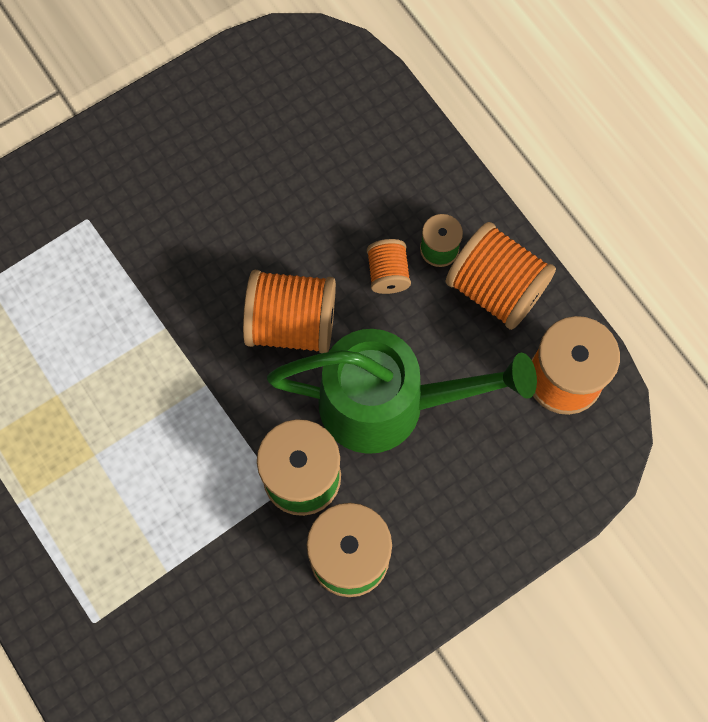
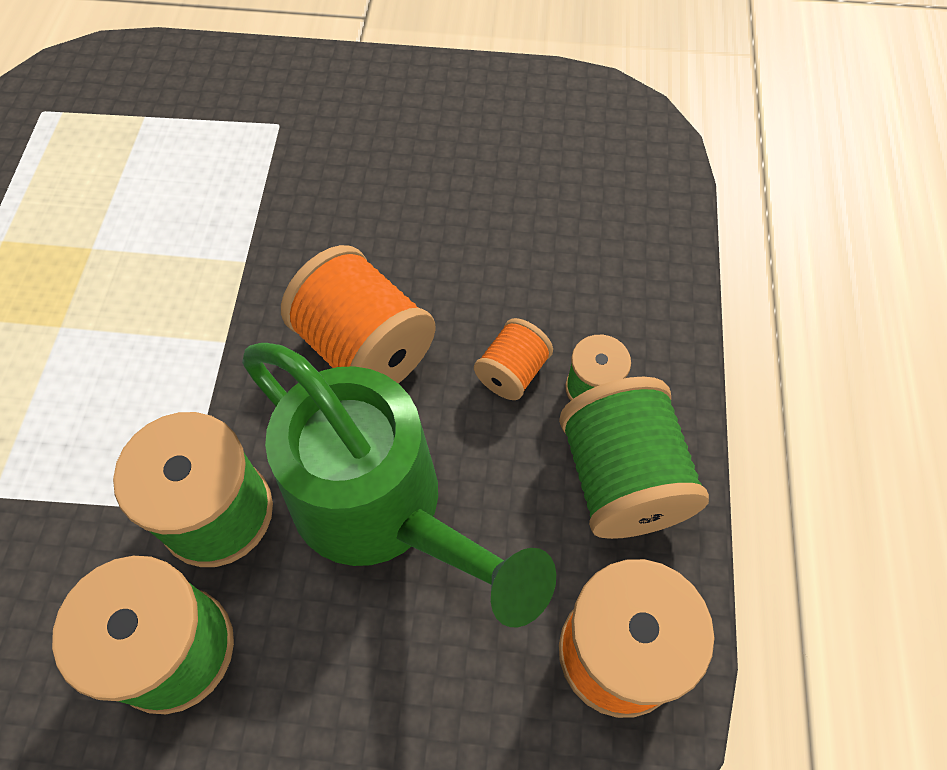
camera: 40 degrees right, 10 degrees down
orange spool [445,222,556,330] -> green spool [559,376,709,539]

